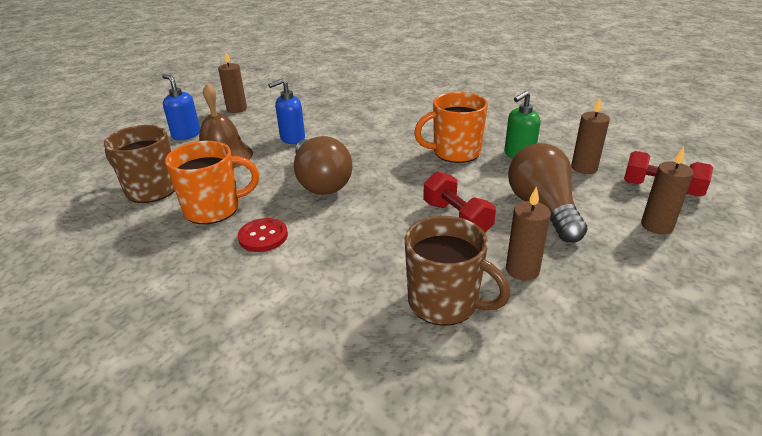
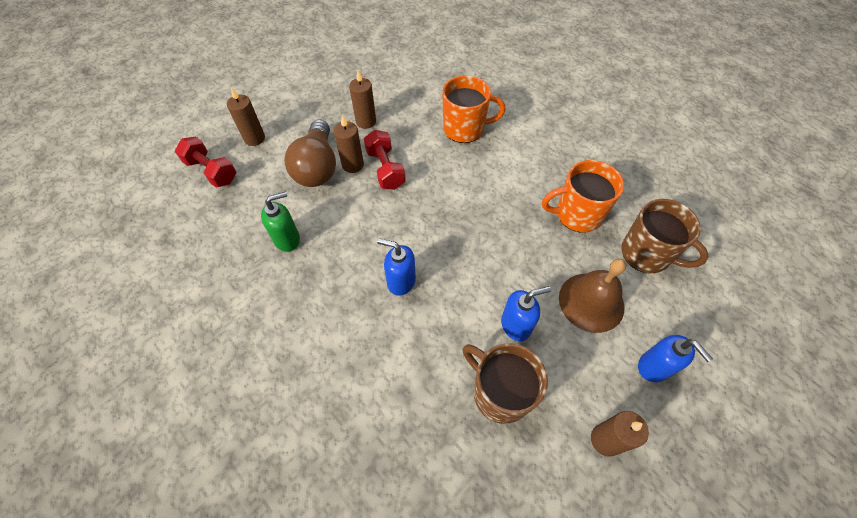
camera: 170 degrees left, 25 degrees up
red button [238,218,288,252] -> none
brown light bulb [294,136,352,195] -> none
brown mug [405,216,511,326] -> brown mug moved to [462,343,548,424]
orange mug [414,92,488,163] -> orange mug moved to [442,75,506,143]
brown candle [571,98,610,174] -> brown candle moved to [334,115,364,173]
none -> blue soap dispenser [377,238,416,296]

